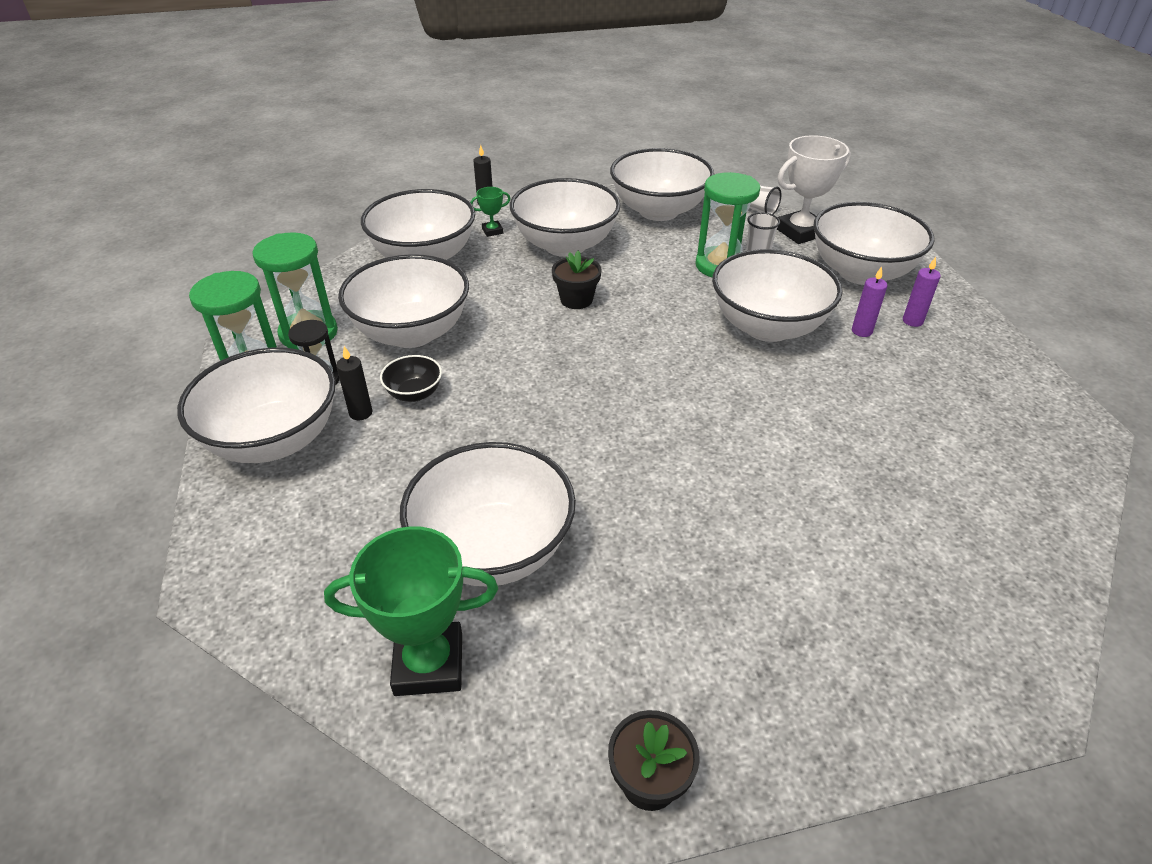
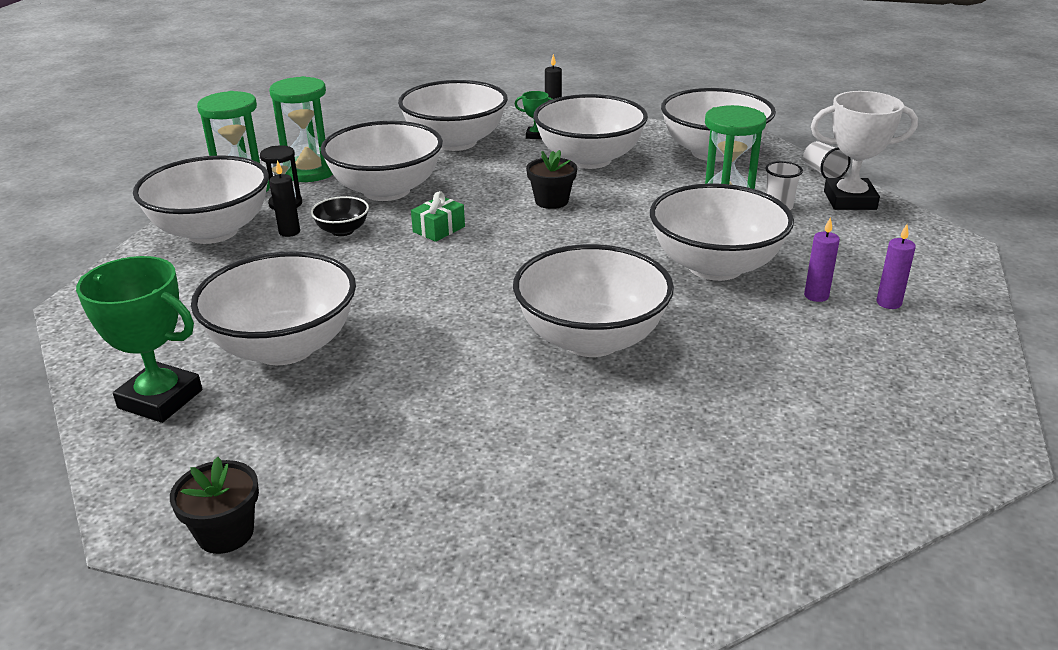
camera: 30 degrees right, 10 degrees down
white bowl [813,202,935,285] -> white bowl moved to [513,244,674,357]
none -> green gift [411,191,465,242]

